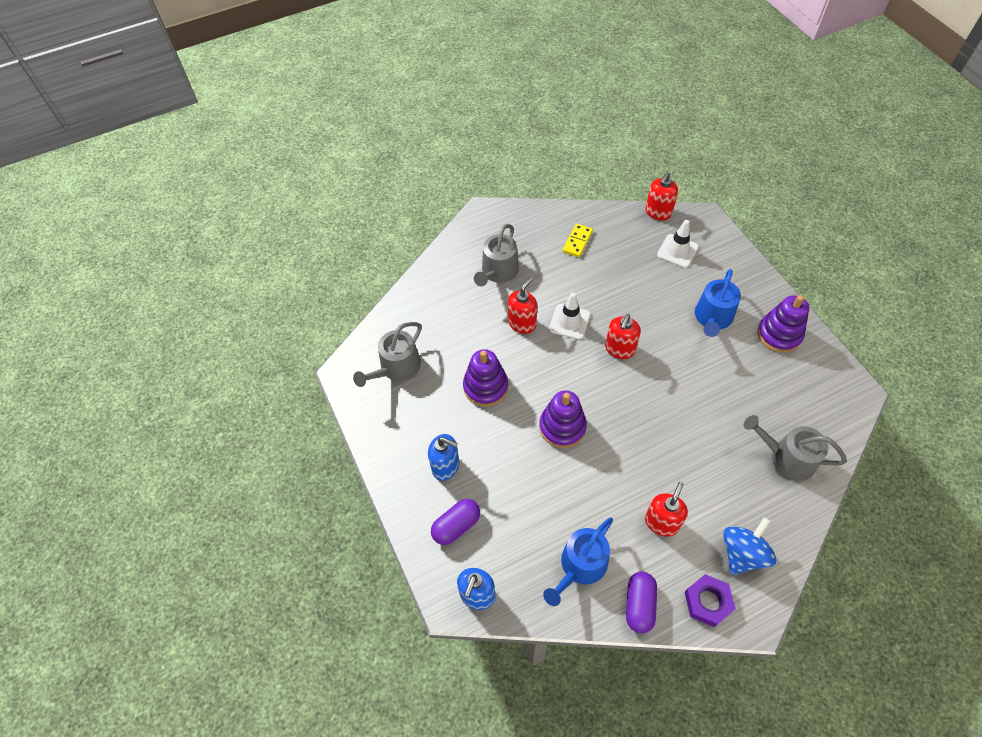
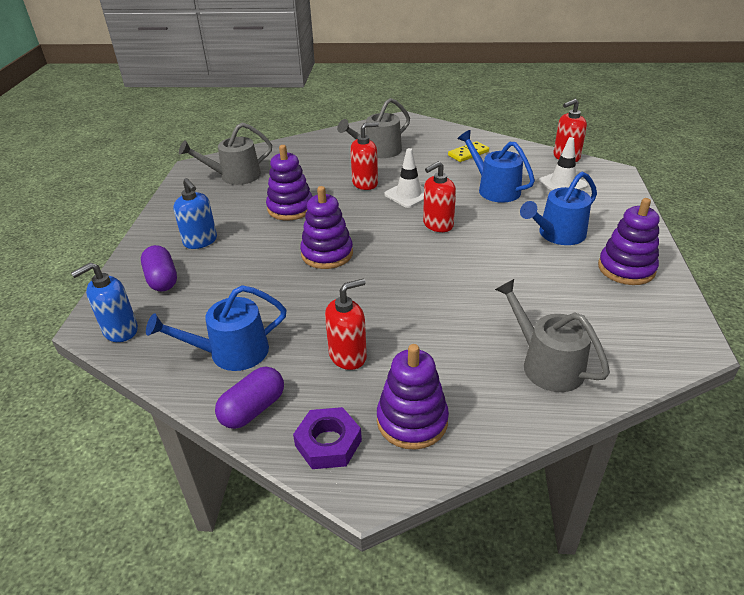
camera: 30 degrees right, 20 degrees down
purple capsule [431,499,480,545] -> purple capsule turned 75 degrees clockwise [141,245,177,292]
blue spinning top [723,517,777,575] -> purple stacking toy [377,344,449,450]
none -> blue watering can [457,130,535,203]

